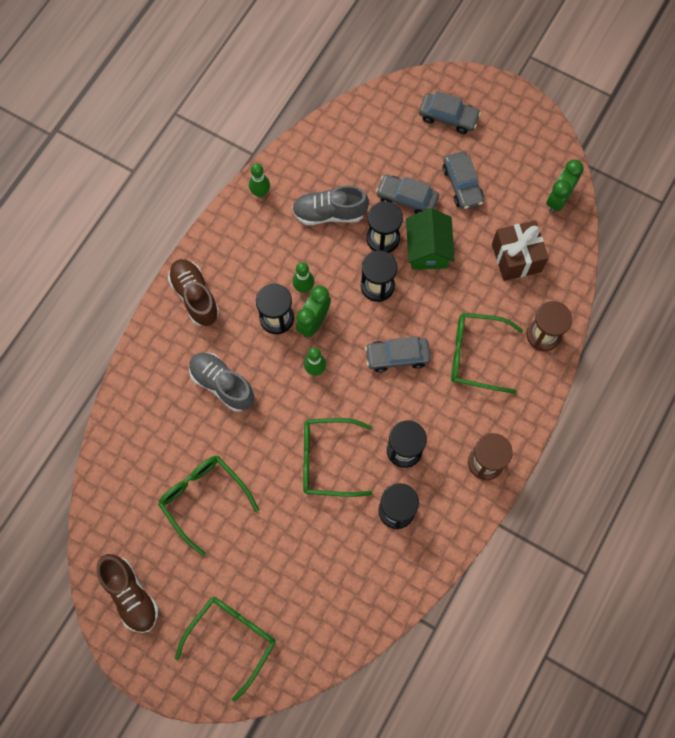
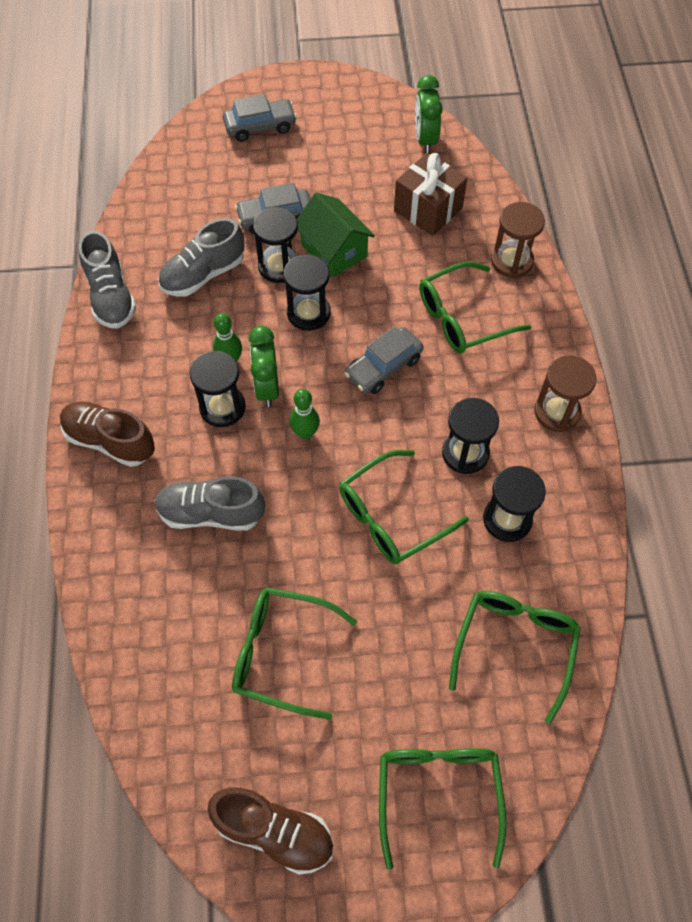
camera: 35 degrees left, 10 degrees down
green bowling pin [249,163,270,198] -> grey shoe [79,230,136,328]
grey car [443,151,484,210] -> none
none -> green glasses [449,591,581,724]

